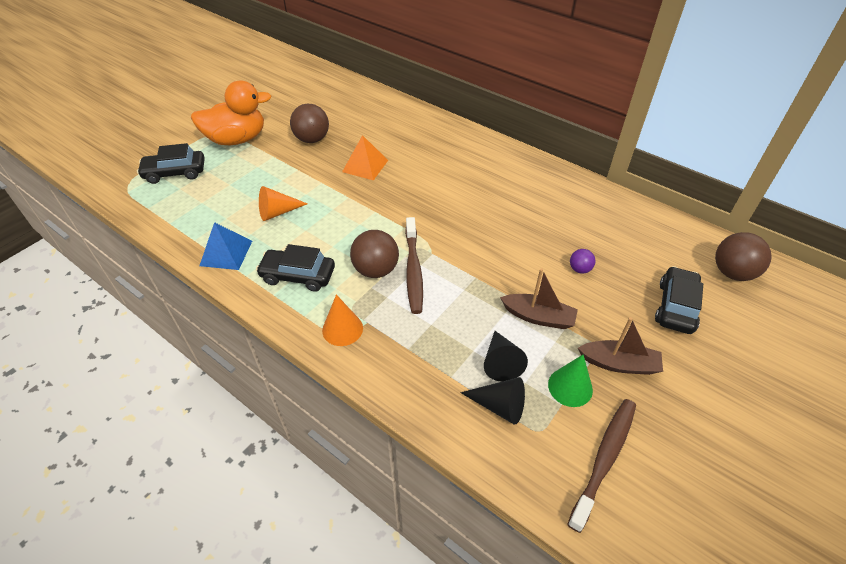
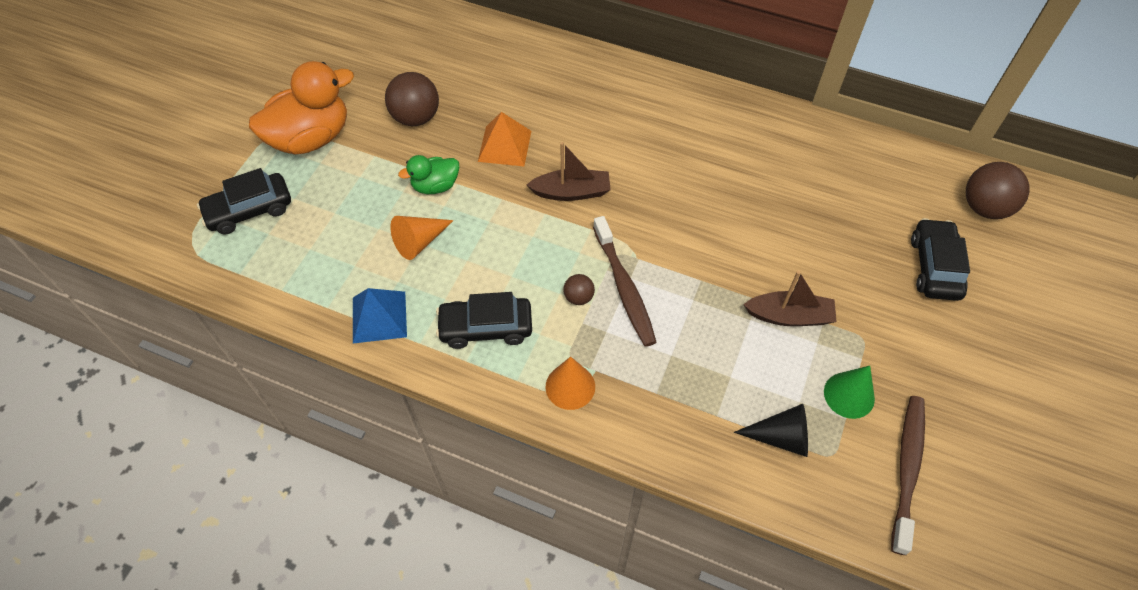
camera: 15 degrees left, 10 degrees up
brown ball [350,230,399,278] -> brown ball [563,274,595,305], size x0.52
black cone [484,331,528,382] -> none
purple ball [570,249,595,274] -> none
brown boat [578,317,663,375] -> brown boat moved to [527,142,611,201]
none -> green duck [398,155,459,194]

